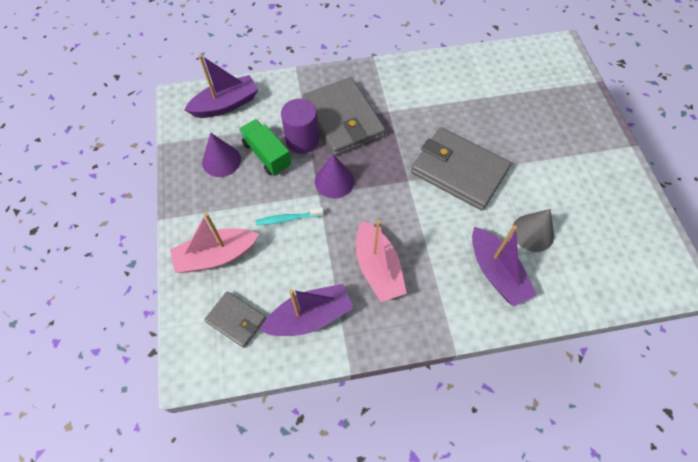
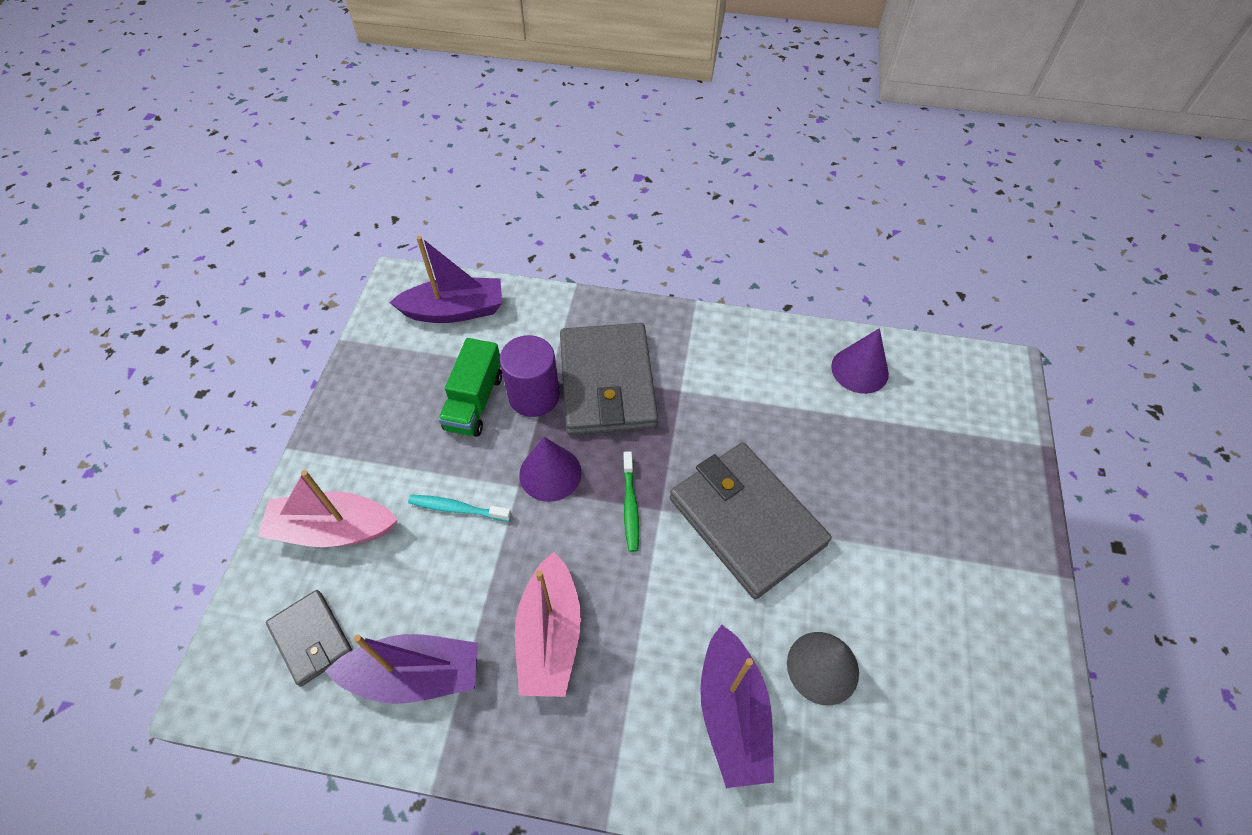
camera: 20 degrees right, 5 degrees down
purple cone [202,133,241,177] -> purple cone moved to [831,328,889,394]
green truck [239,119,291,176] -> green truck turned 150 degrees counterclockwise [438,338,502,437]
none -> green toothbrush [623,451,639,552]

